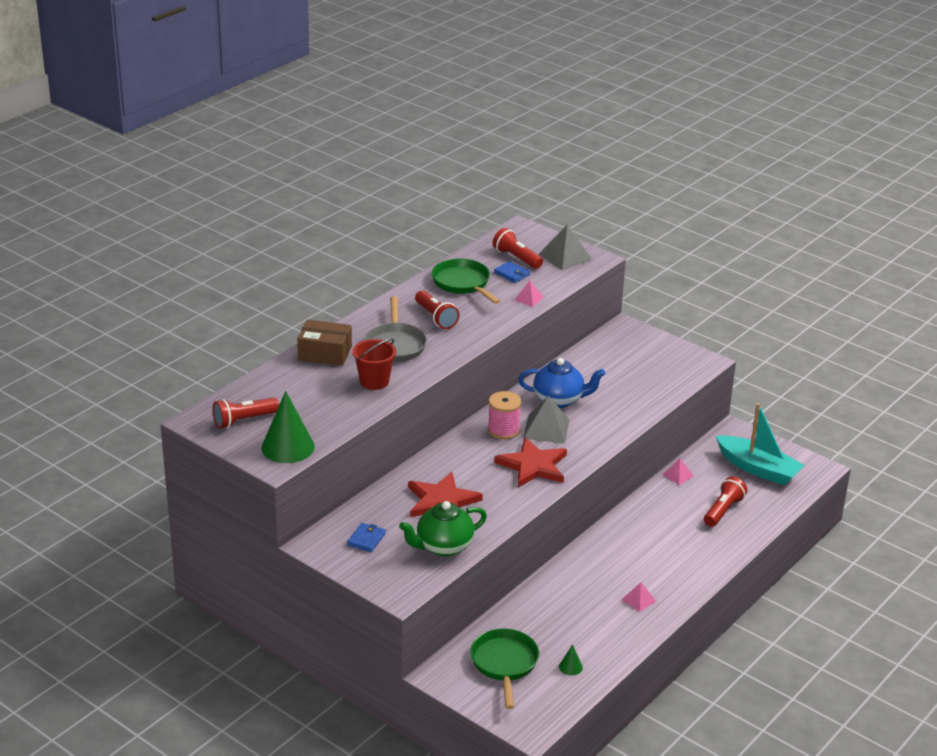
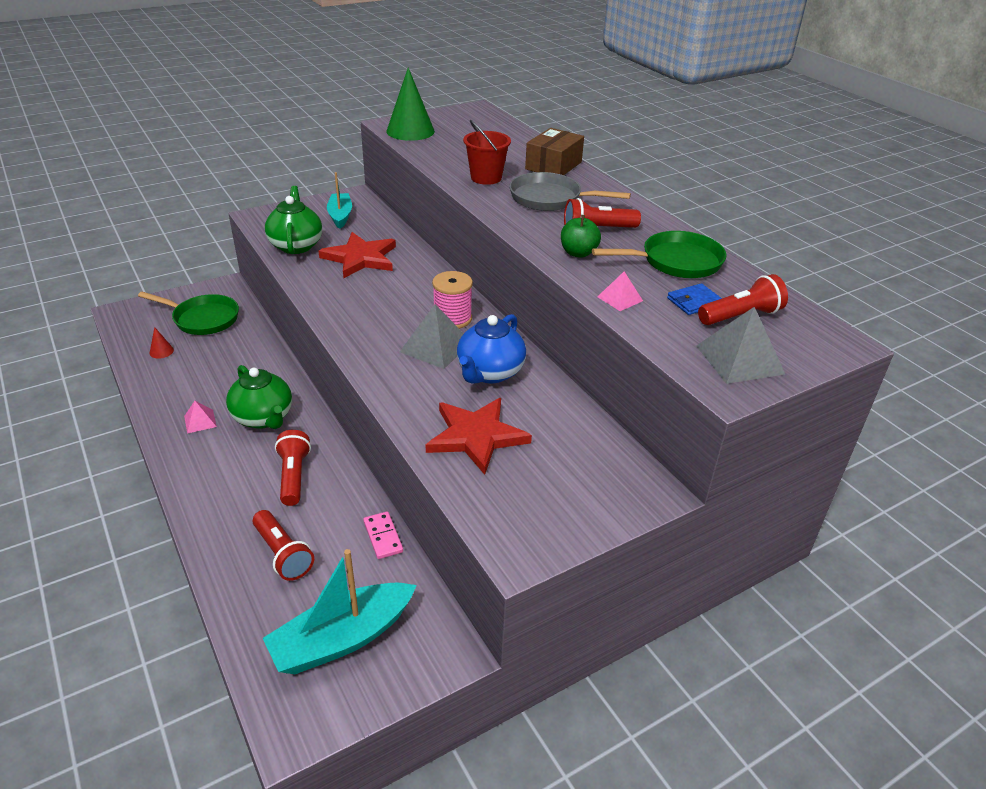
camera: 110 degrees right, 5 degrees up
red flashlight [213,397,279,428] -> red flashlight moved to [275,430,311,506]
blue wallet [347,523,386,552] -> turquoise boat [327,172,352,229]
red star [494,437,567,488] -> red star moved to [426,398,532,475]
green cone [559,644,583,676] -> red cone [150,327,174,359]
pink pyramid [663,458,694,485] -> pink domino [363,511,403,559]
none -> green teapot [226,365,292,429]
none -> green apple [561,215,601,258]

